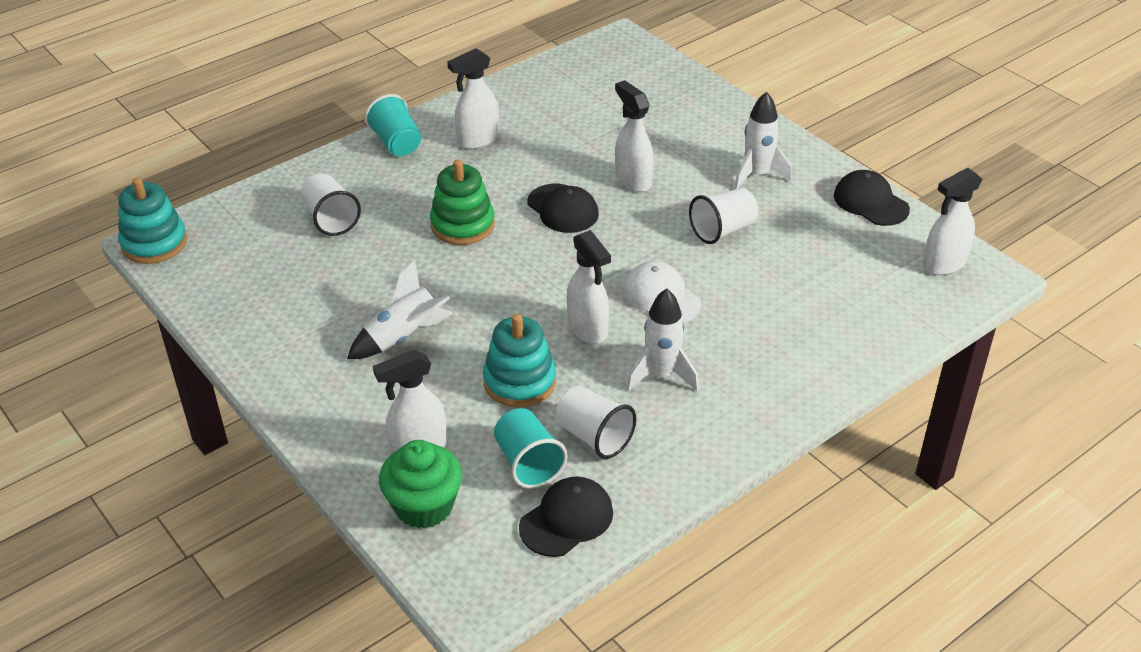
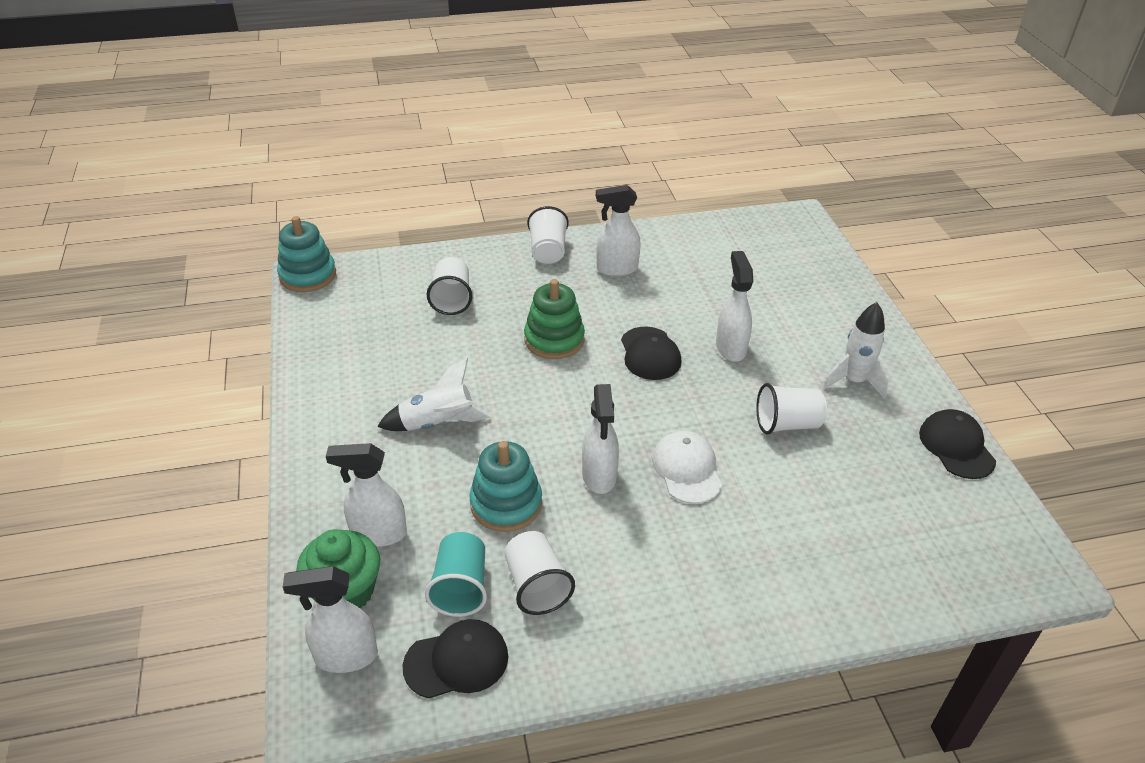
camera: 25 degrees right, 0 degrees up
turquoise cup [365,94,421,156] -> white cup [527,206,569,264]
white rocket [627,288,699,391] -> none
white spray bottle [923,168,982,275] -> white spray bottle moved to [283,566,378,673]

